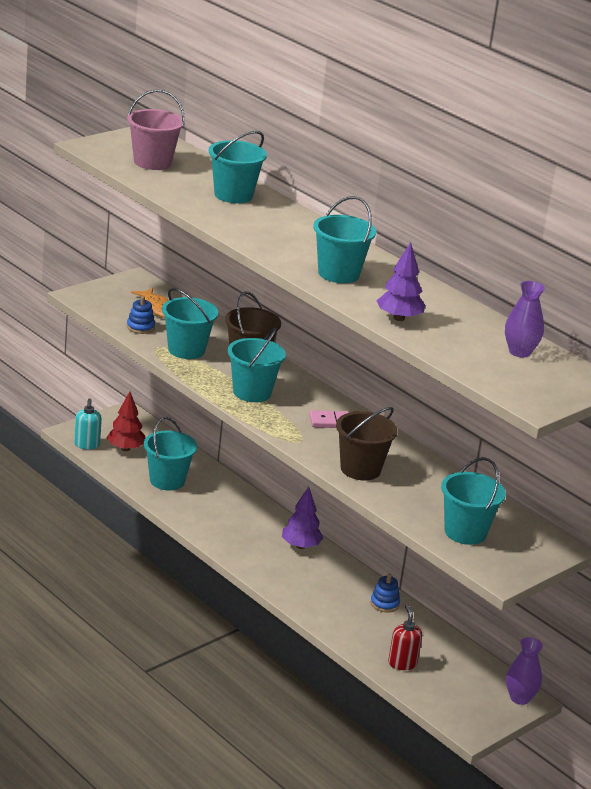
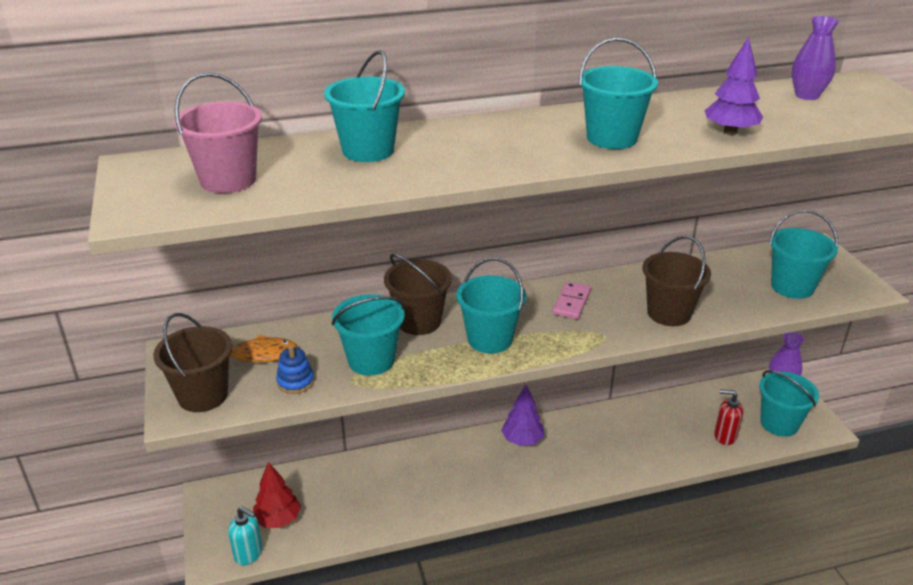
camera: 60 degrees left, 5 degrees up
turquoise bucket [144,417,197,490] -> turquoise bucket moved to [759,370,819,437]
blue stacking toy [370,574,400,612] -> none
none -> brown bucket [153,313,232,412]

